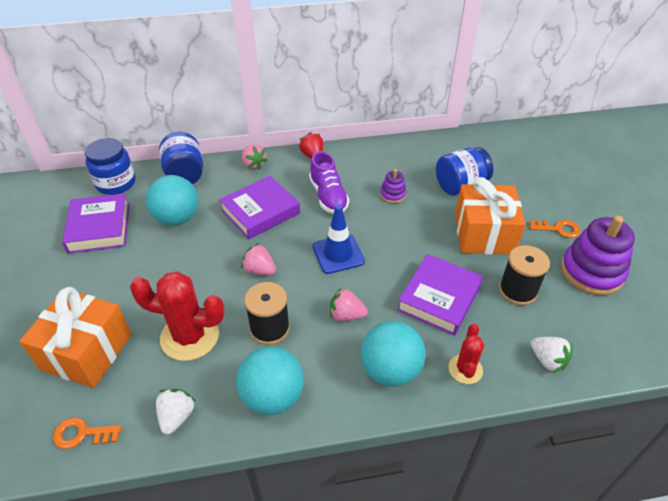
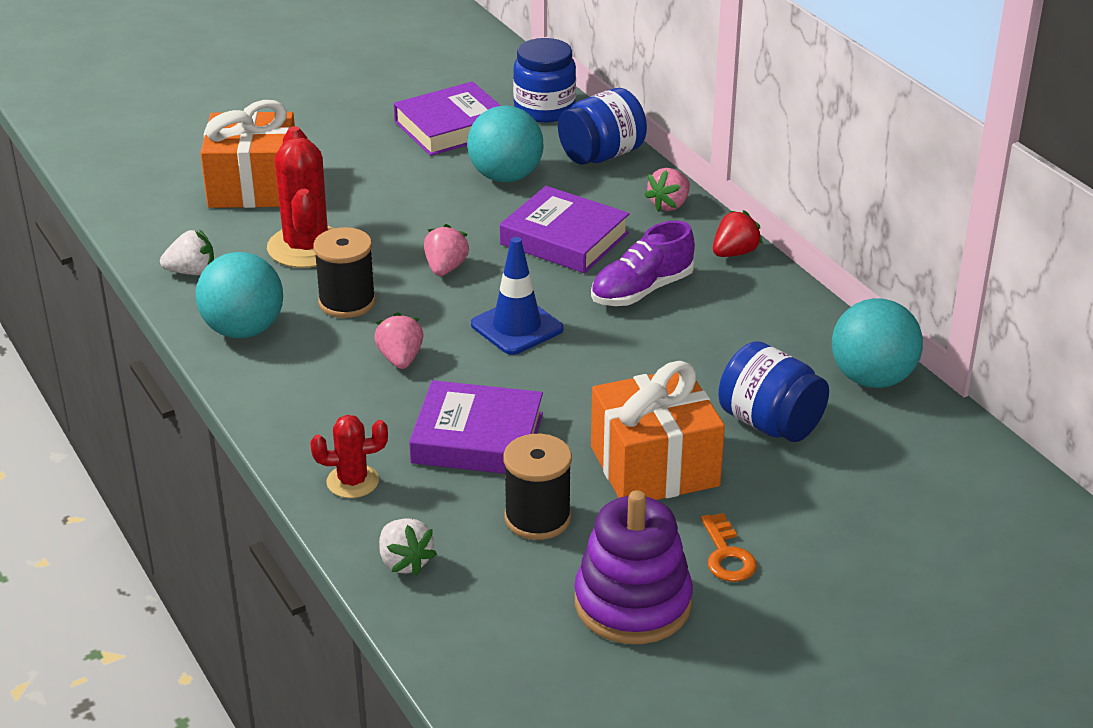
camera: 70 degrees right, 10 degrees down
orange key [53,418,122,449] -> none
turquoise ball [361,321,426,386] -> turquoise ball moved to [832,298,923,388]
purple stacking toy [380,169,406,203] -> none
white strawberry [531,337,573,373] -> white strawberry turned 60 degrees counterclockwise [379,518,437,576]

